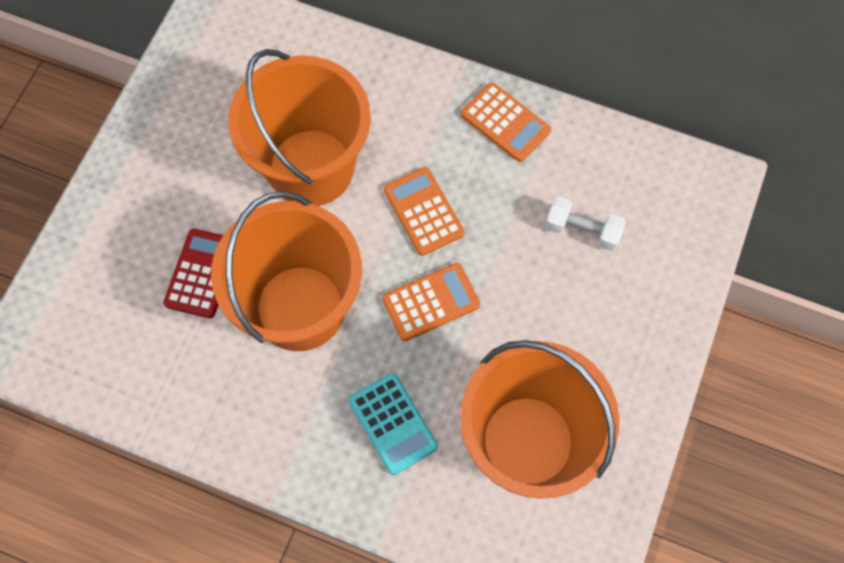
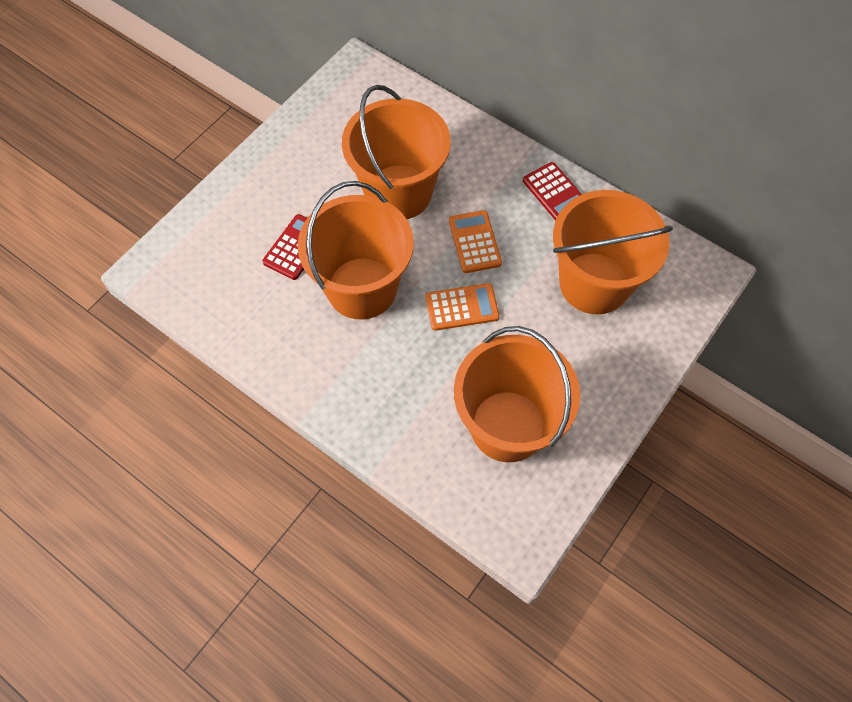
camera: 15 degrees right, 5 degrees down
turquoise calculator [349,373,438,475] -> none
orange calculator [461,82,551,162] -> red calculator [523,162,582,221]
white dumbbell [545,196,626,251] -> orange bucket [553,190,673,315]

